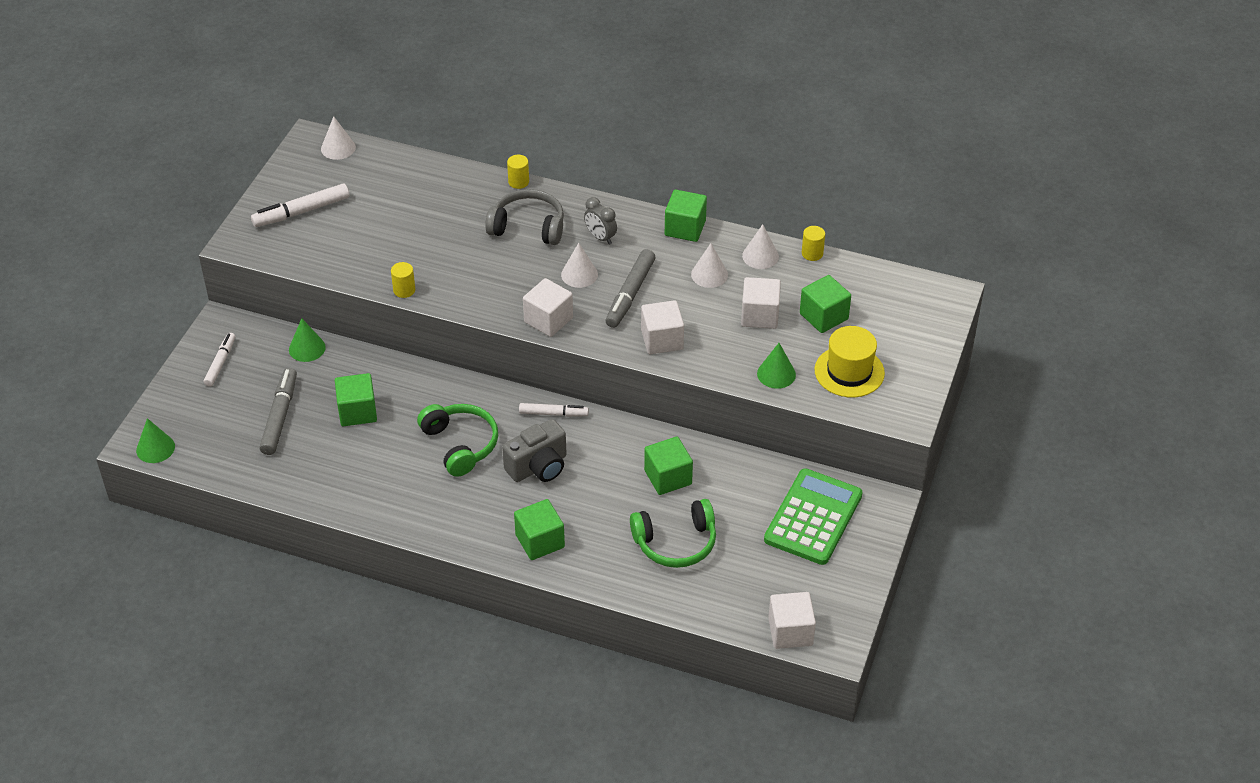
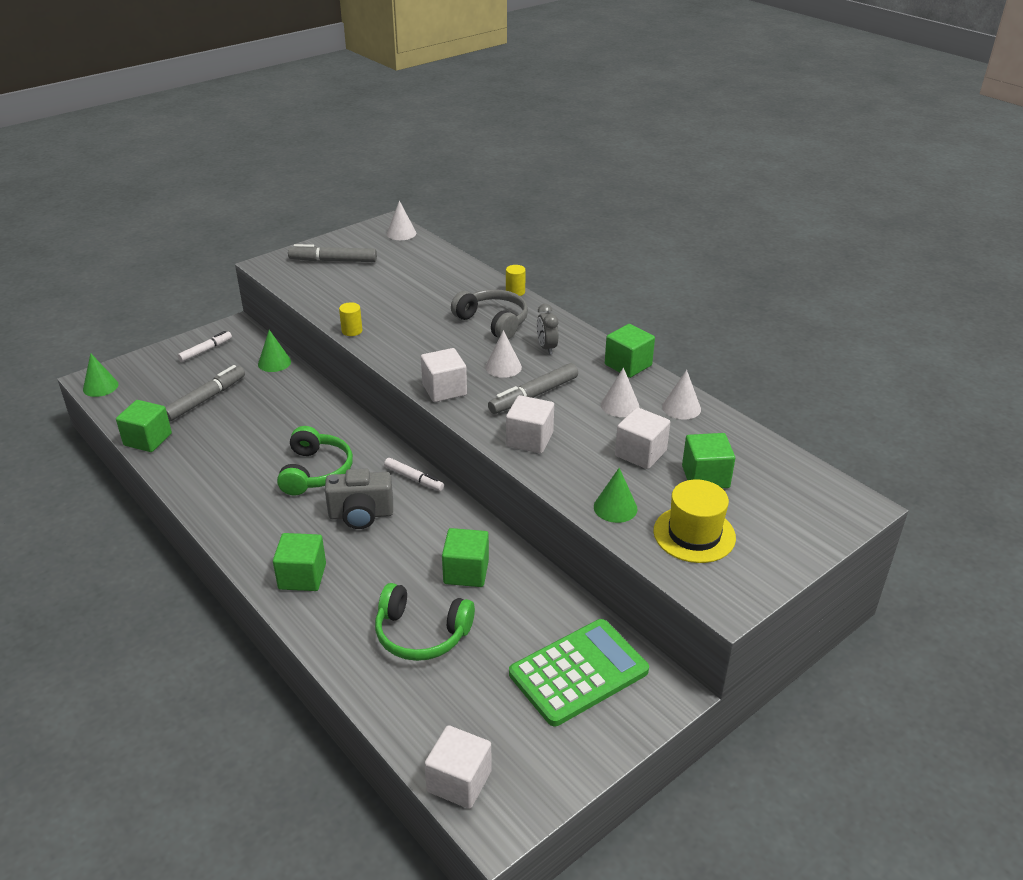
camera: 30 degrees right, 10 degrees down
white marker [251,183,349,227] -> grey marker [288,244,377,262]
green cube [335,373,377,426] -> green cube moved to [116,400,172,452]
yellow cylinder [802,226,825,261] -> none

